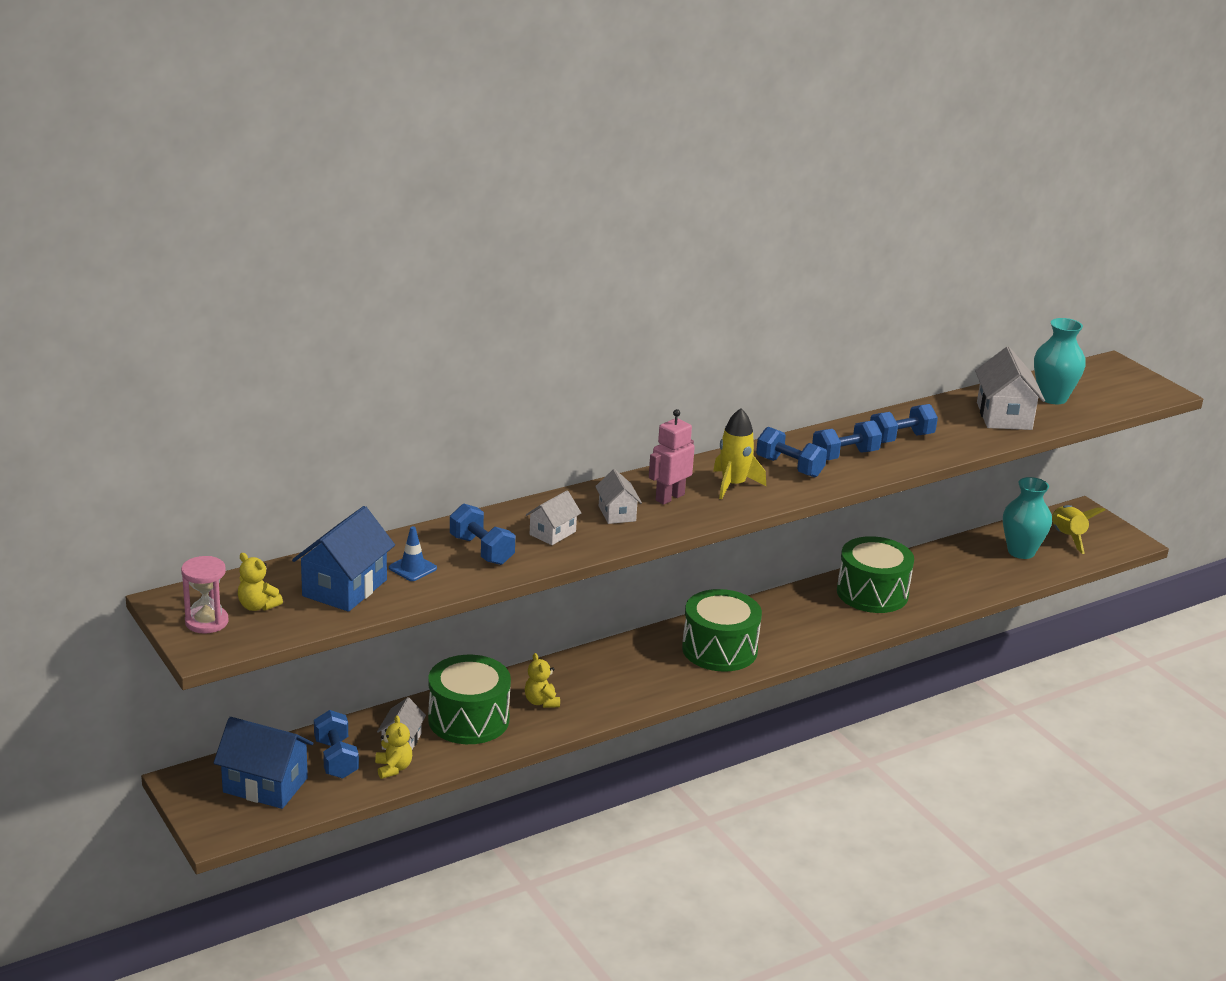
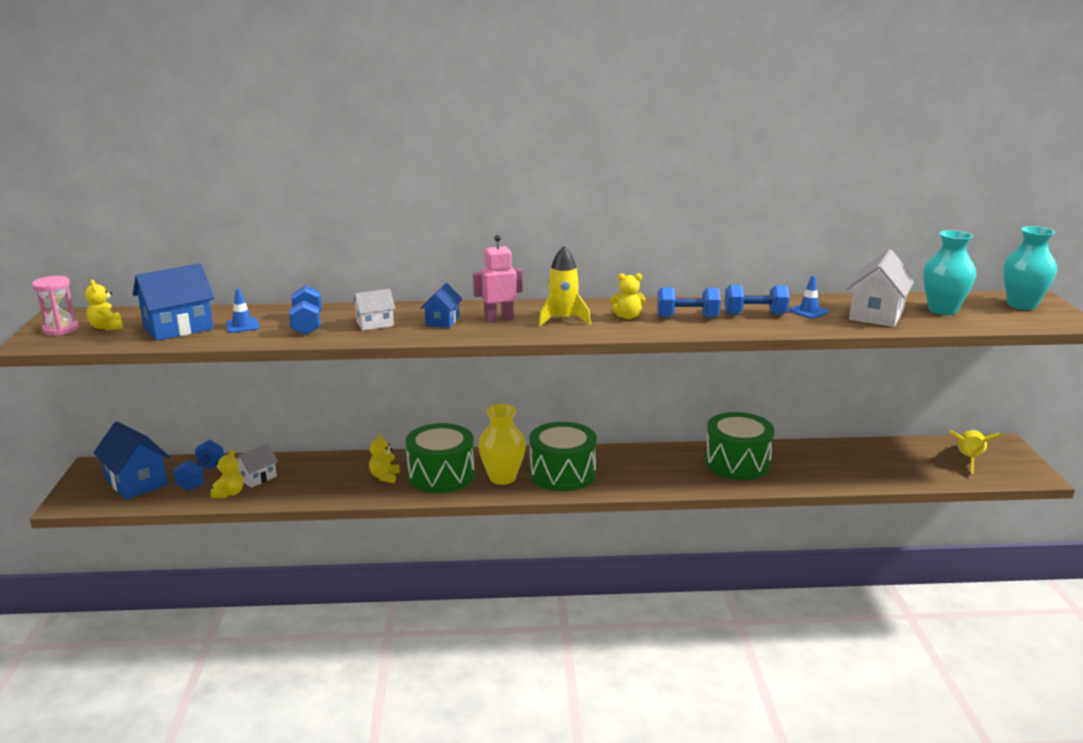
camera: 30 degrees right, 5 degrees down
green drum [428,655,511,744] -> green drum moved to [406,423,475,493]
white house [595,469,642,524] -> blue house [421,283,462,328]
blue dumbbell [756,427,827,477] -> yellow teddy bear [610,273,645,319]
turquoise vase [1003,477,1052,559] -> turquoise vase moved to [1003,226,1057,310]
none -> yellow vase [478,404,526,485]
none -> blue traffic cone [790,275,829,319]

